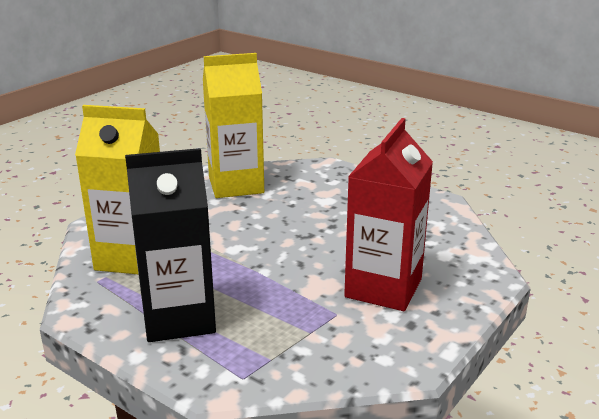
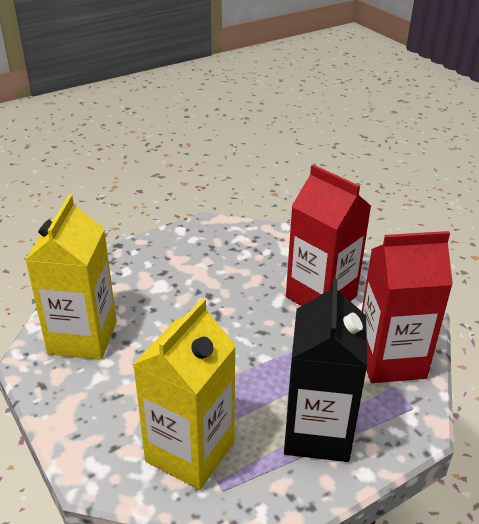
camera: 70 degrees left, 10 degrees up
none -> red carton [362,231,453,383]

